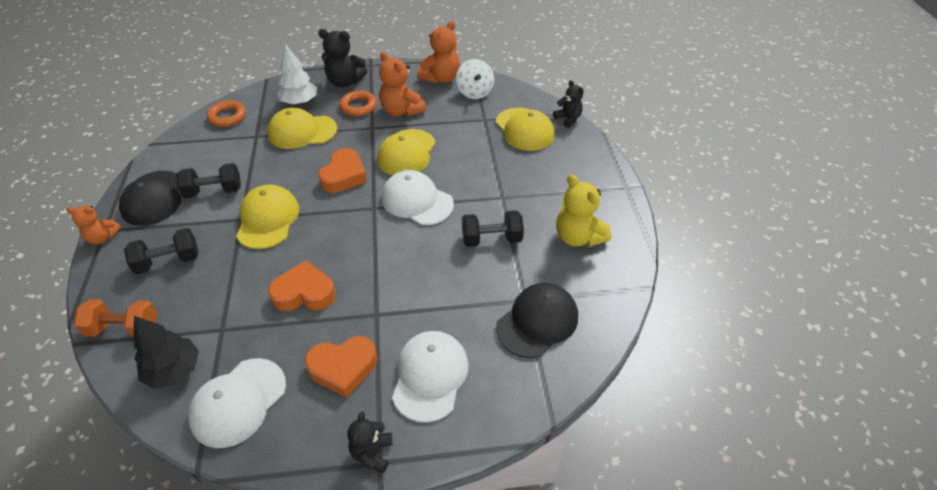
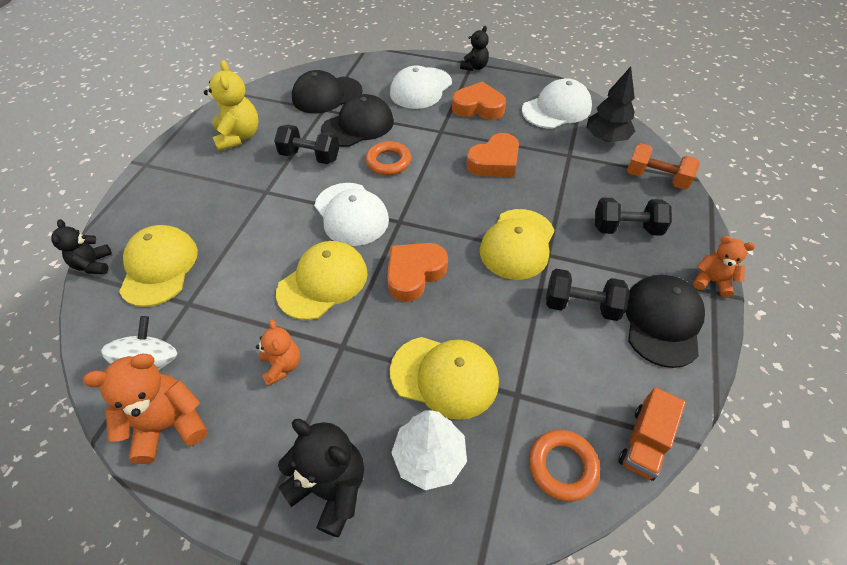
camera: 155 degrees left, 5 degrees up
orange heart [268,260,336,311] -> orange heart turned 60 degrees counterclockwise [466,133,519,177]
orange ring [340,91,377,116] -> orange ring moved to [366,141,411,175]
orange teddy bear [379,52,426,117] -> orange teddy bear [256,319,300,386], size x0.62
none -> black cap [321,94,394,147]
none -> orange truck [618,387,686,481]

